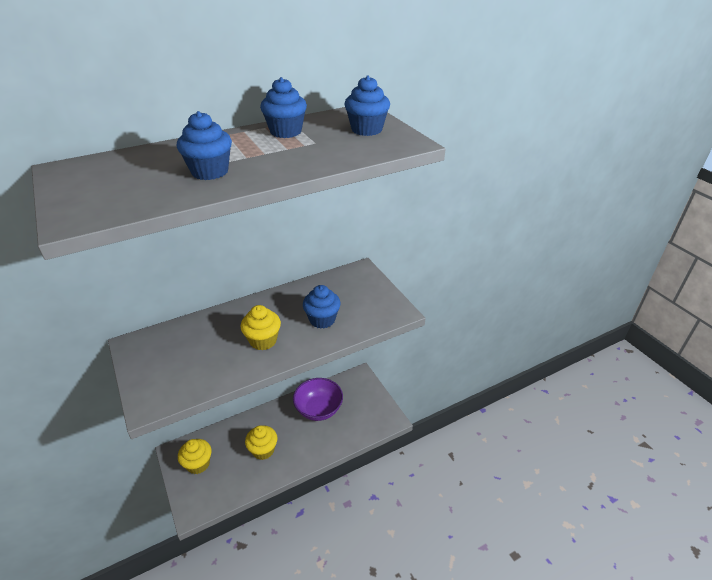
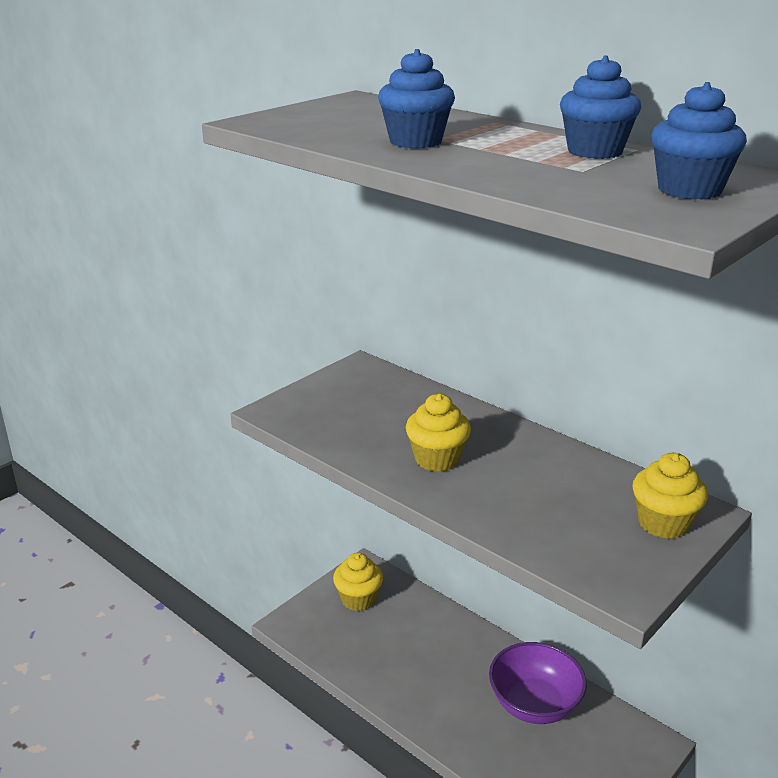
camera: 70 degrees right, 10 degrees down
yellow cupcake [245,425,277,460] -> yellow cupcake moved to [633,453,708,539]
blue cupcake [303,285,341,329] -> none

